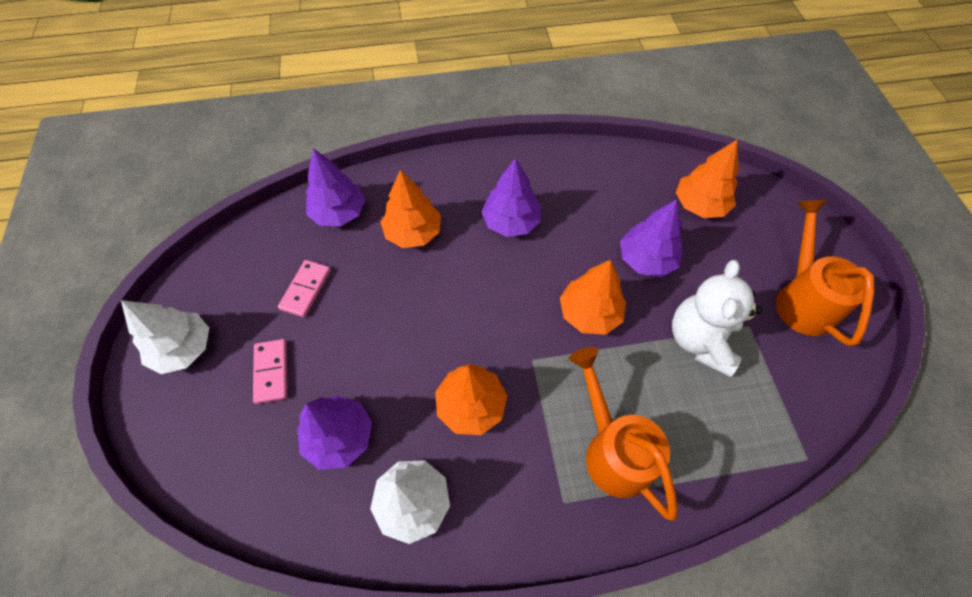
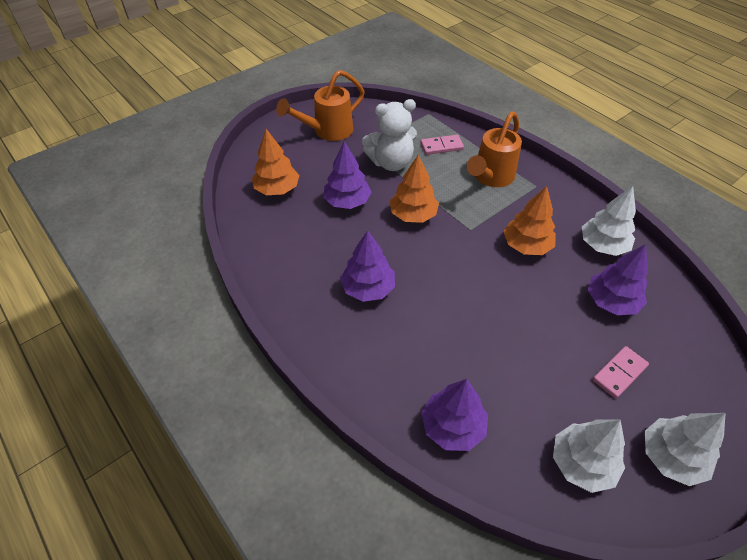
camera: 120 degrees left, 10 degrees down
pink domino [278,260,331,317] -> pink domino moved to [420,135,464,155]
orange tree [381,170,441,248] -> none
none -> white tree [553,419,625,493]

